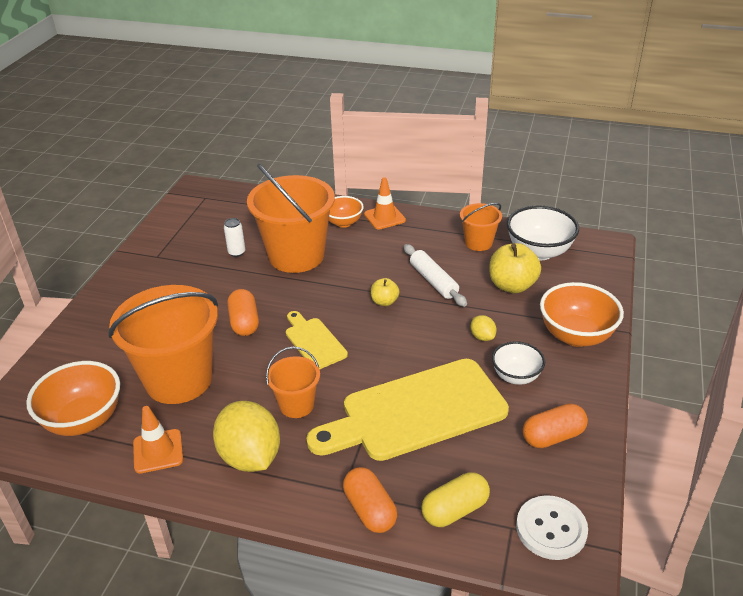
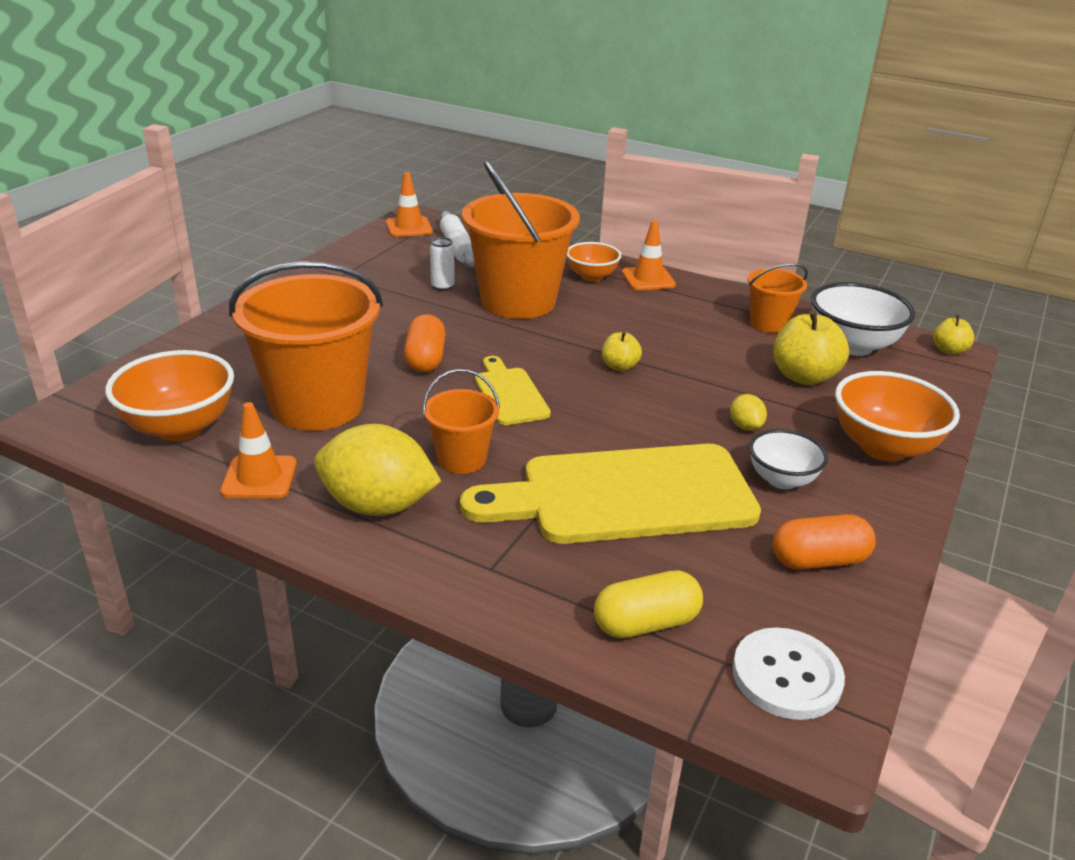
camera: 10 degrees right, 5 degrees down
yellow lemon [213,401,280,472] -> yellow lemon turned 60 degrees counterclockwise [314,424,441,516]
orange capsule [343,467,397,533] -> none
white rolling pin [404,244,467,307] -> white rolling pin moved to [440,211,475,267]
none -> orange traffic cone [386,172,433,237]
none -> yellow apple [933,315,975,355]

